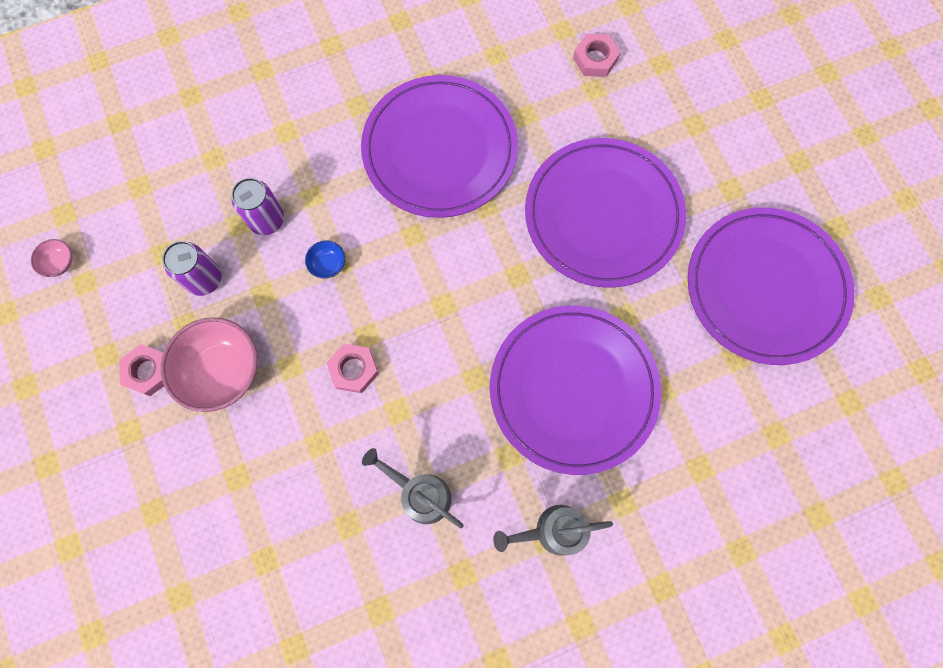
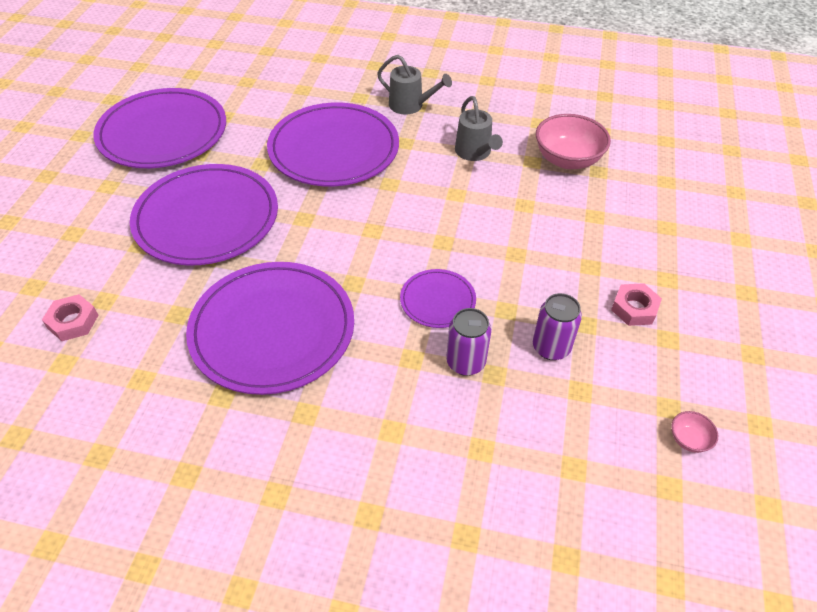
camera: 145 degrees left, 25 degrees down
pink bowl [161,317,258,412] -> pink bowl moved to [536,114,611,169]
blue bowl [305,241,345,279] -> purple plate [400,269,476,328]
pink nut [327,344,379,393] -> none

